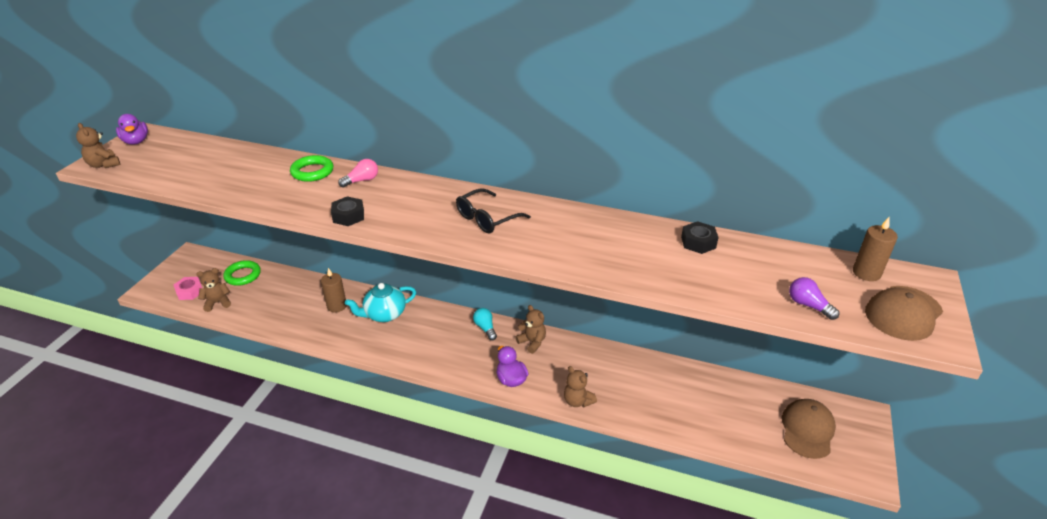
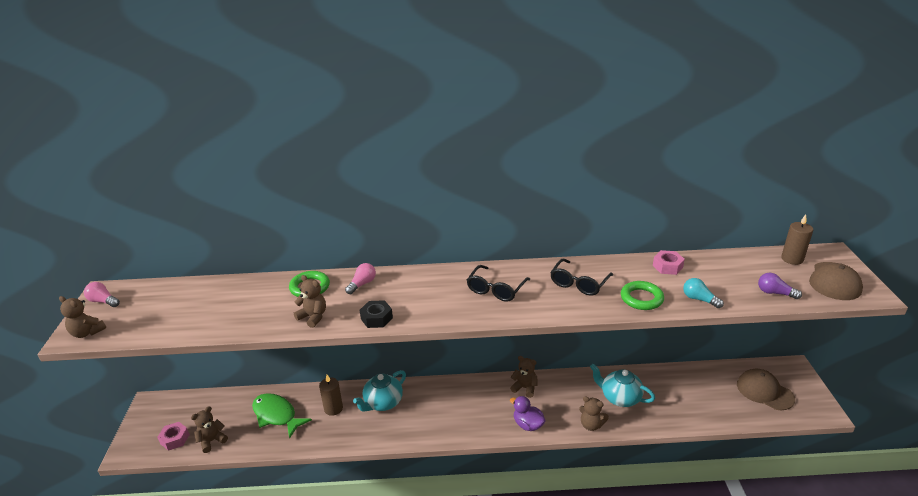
camera: 20 degrees left, 5 degrees down
purple duck [116,114,148,145] -> pink light bulb [84,282,120,307]
green ring [223,260,261,286] -> green ring moved to [621,281,664,310]
turquoise light bulb [473,308,497,340] -> turquoise light bulb moved to [683,278,724,308]
black nut [681,221,719,254] -> pink nut [653,250,685,275]
brown cap [782,399,836,459] -> brown cap turned 45 degrees counterclockwise [737,369,795,410]
none -> green fish [252,393,312,439]
none -> brown teddy bear [294,275,326,328]
none -> black glasses [550,259,613,296]
none -> turquoise teapot [590,364,655,407]

